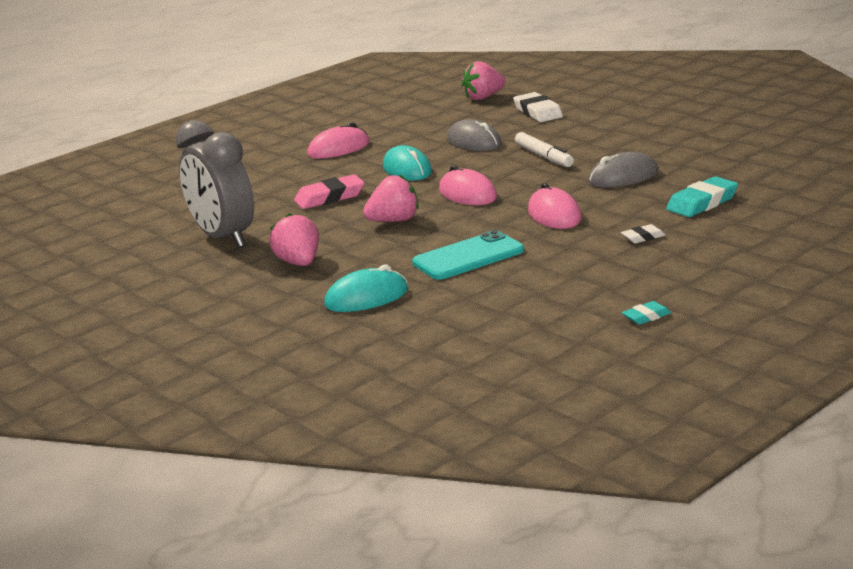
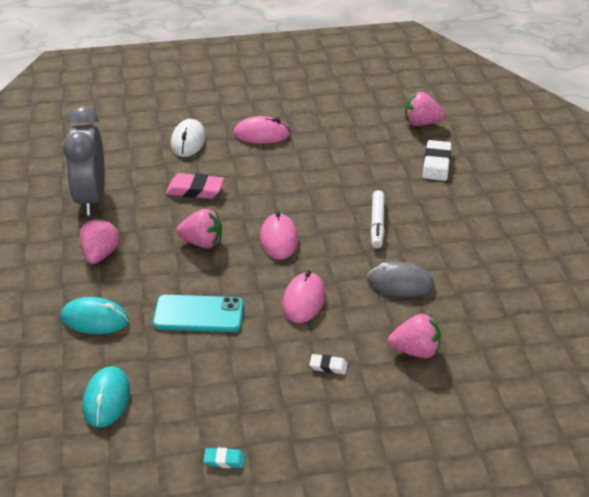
camera: 30 degrees right, 15 degrees up
turquoise mouse [383,145,432,180] -> turquoise mouse moved to [83,366,130,428]
grey mouse [447,119,502,151] -> none
turquoise eraser [666,176,738,217] -> pink strawberry [388,314,441,358]
none -> white mouse [171,119,206,157]

